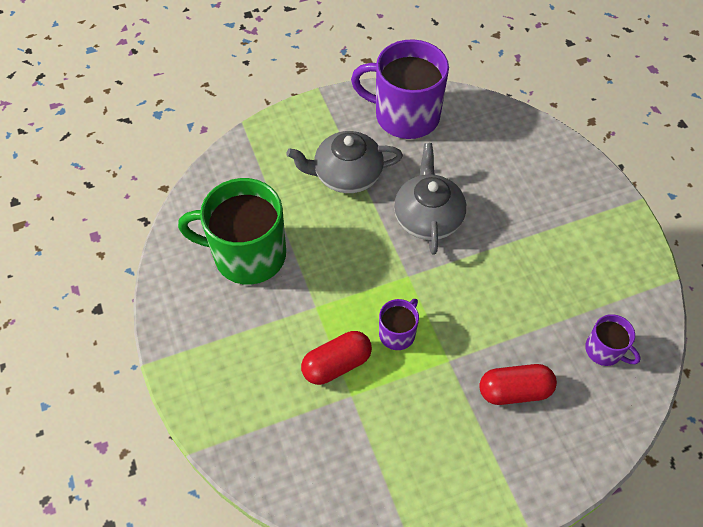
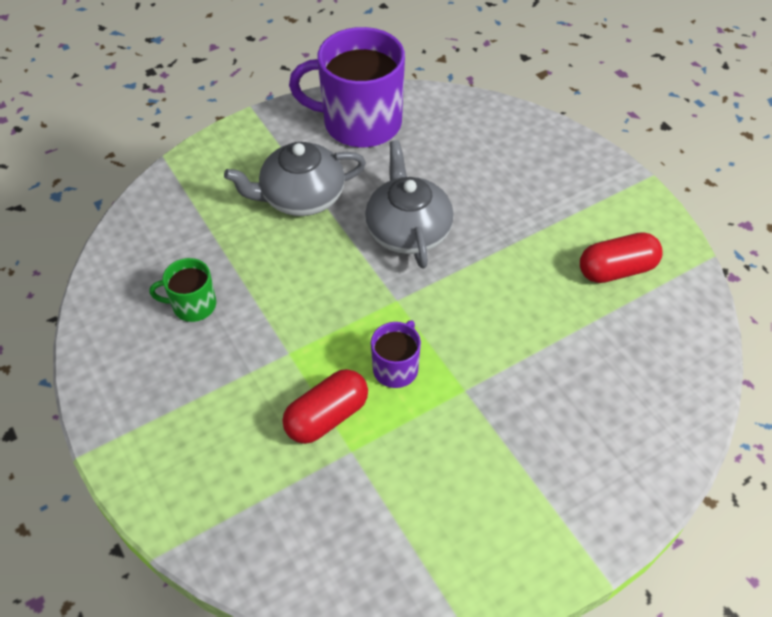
camera: 10 degrees left, 5 degrees down
green mug [178,178,286,285] -> green mug [149,258,216,322], size x0.48
red capsule [479,364,557,405] -> red capsule moved to [580,232,663,283]
purple mug [585,314,641,366] -> none

